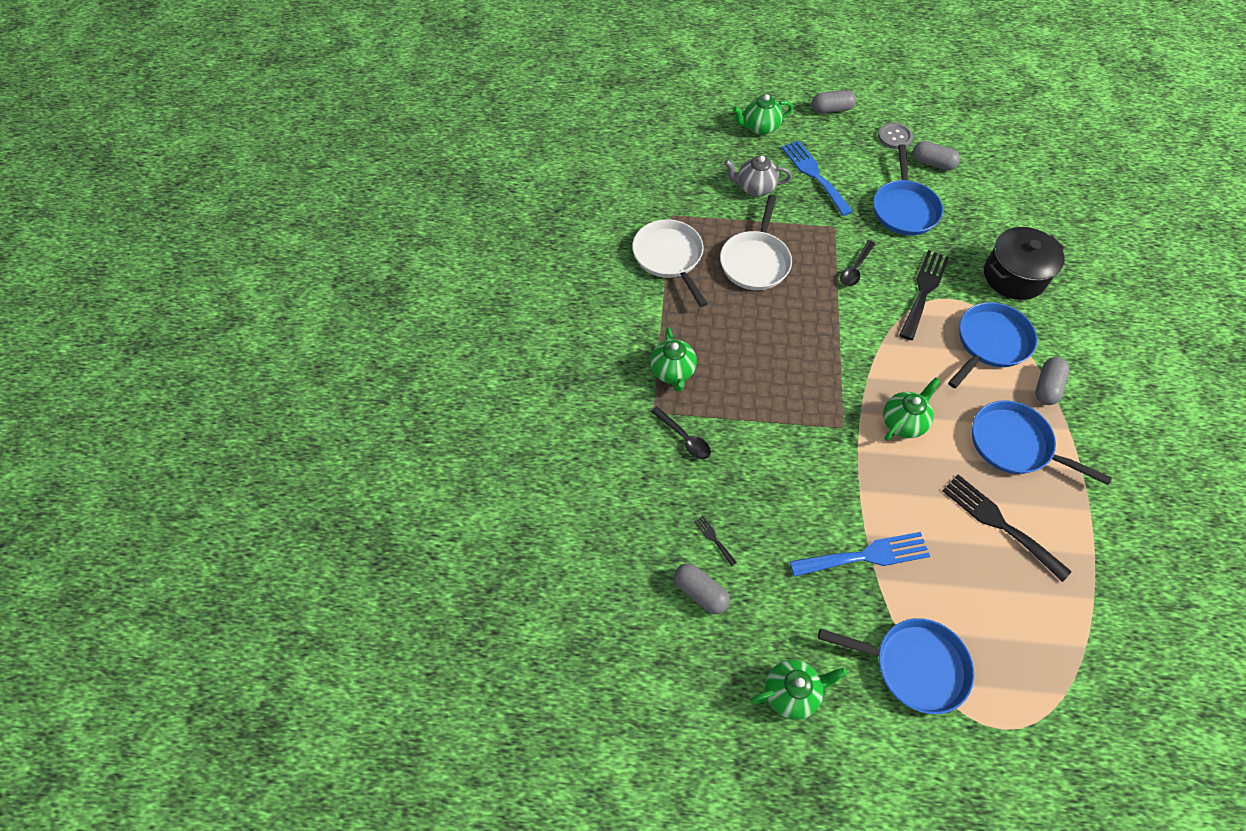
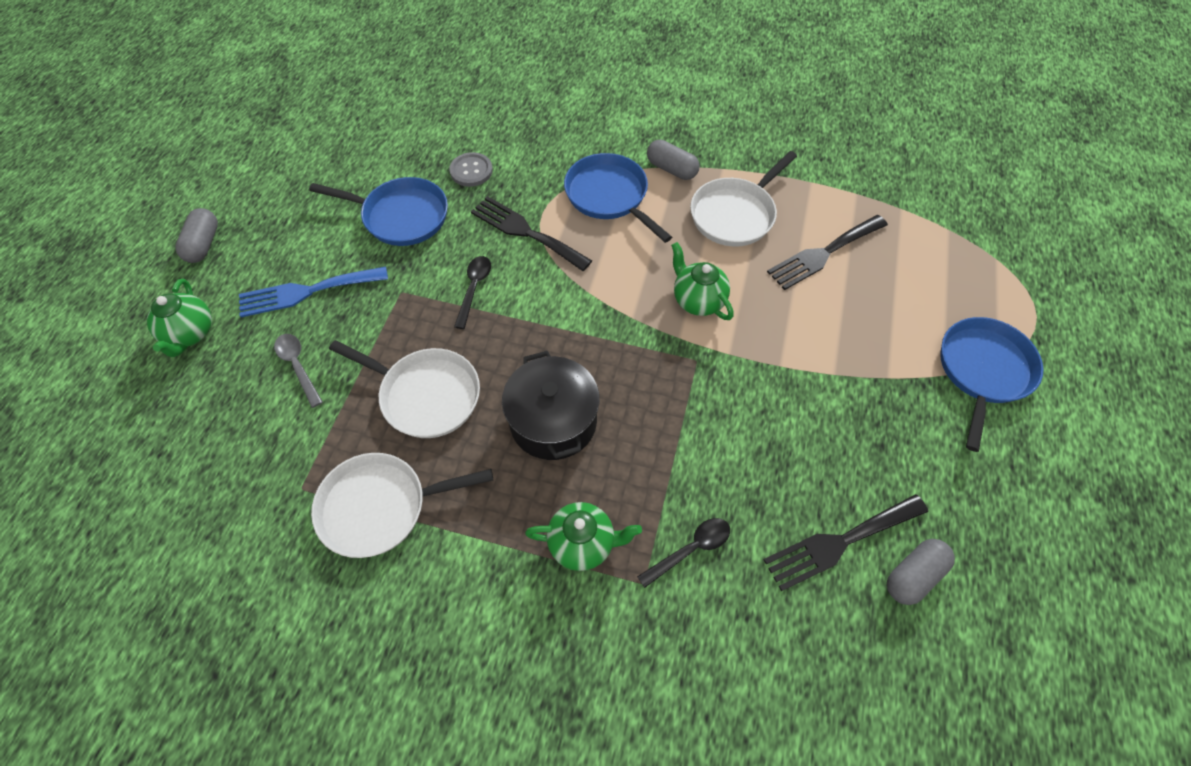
camera: 80 degrees left, 0 degrees up
black fork [694,516,737,566] -> black fork [764,494,928,591], size x2.35
grey teapot [724,156,792,196] -> grey spoon [274,334,323,408]
green teapot [750,660,847,720] -> none
blue fork [790,532,930,577] -> none
black spoon [840,240,875,286] -> black spoon turned 120 degrees counterclockwise [454,256,491,329]
grey button [878,123,913,149] -> grey button moved to [449,152,493,187]
grey capsule [912,141,960,170] -> none
blue pan [972,401,1112,485] -> white pan [690,151,797,246]
black pot [984,227,1065,300] -> black pot moved to [502,351,600,460]

